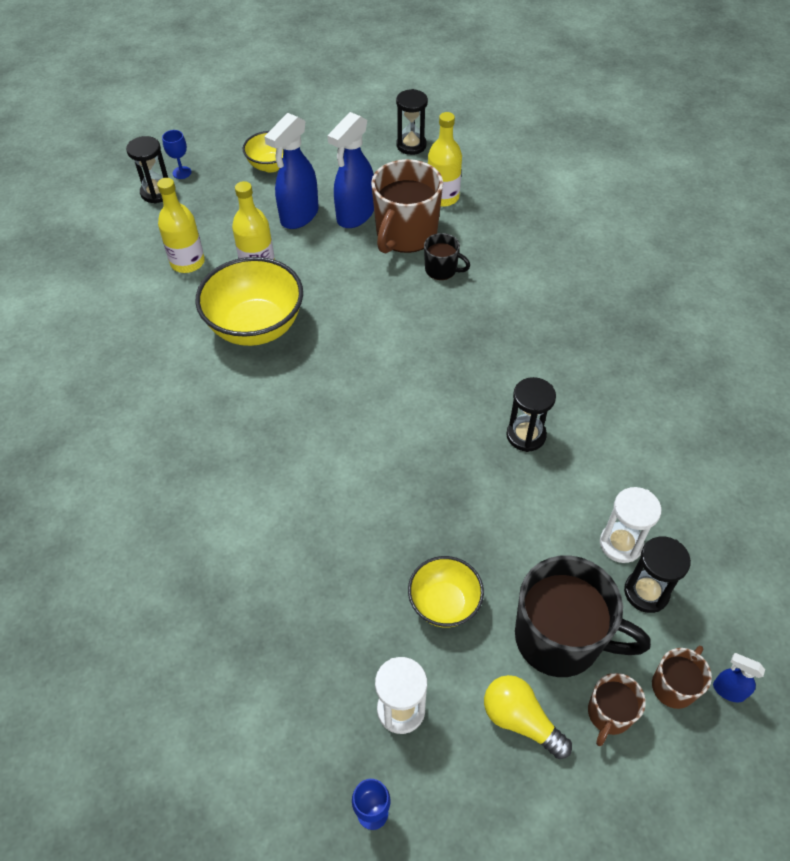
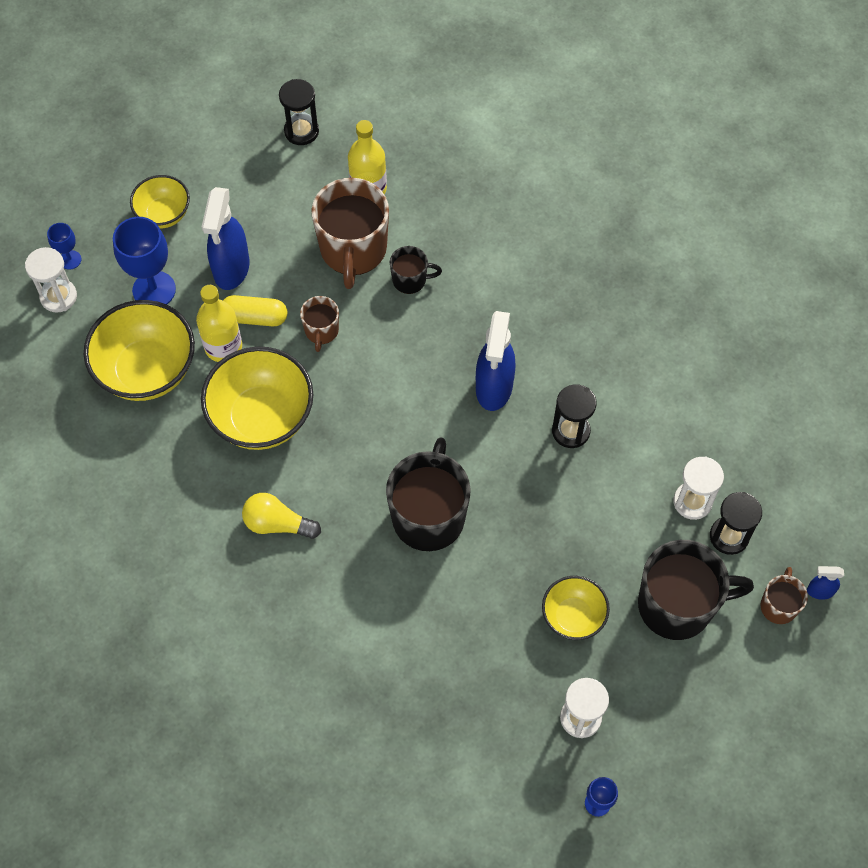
camera: 25 degrees left, 10 degrees up
black hourglass [126,136,168,204] -> white hourglass [25,247,77,313]
yellow bottle [157,178,205,273] -> yellow bowl [84,300,195,401]
blue spray bottle [327,112,374,228] -> blue spray bottle moved to [476,311,515,411]
yellow light bulb [484,675,572,759] -> yellow light bulb moved to [242,493,321,539]
brown mug [588,673,646,746] -> brown mug moved to [300,296,339,352]
none -> blue goblet [113,217,176,305]
none -> yellow capsule [223,295,287,326]
none -> black mug [386,437,471,551]

